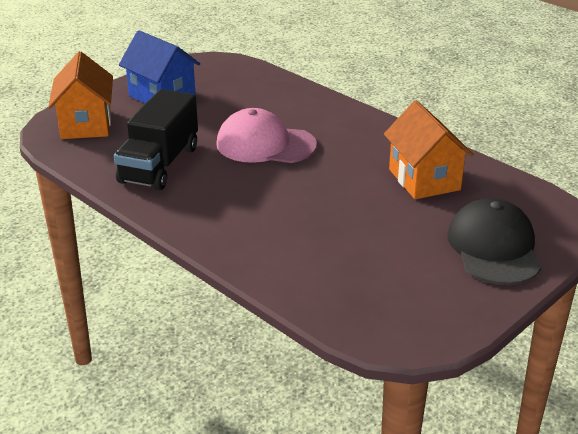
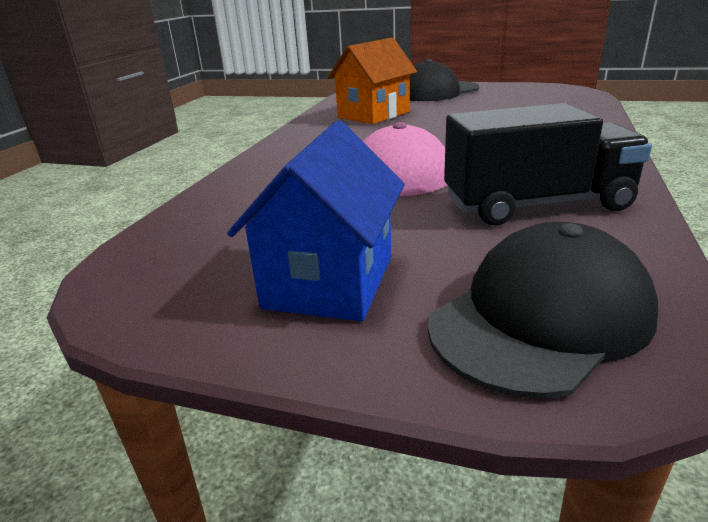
camera: 115 degrees left, 5 degrees down
orange house [48,52,113,139] -> black cap [428,222,658,399]

